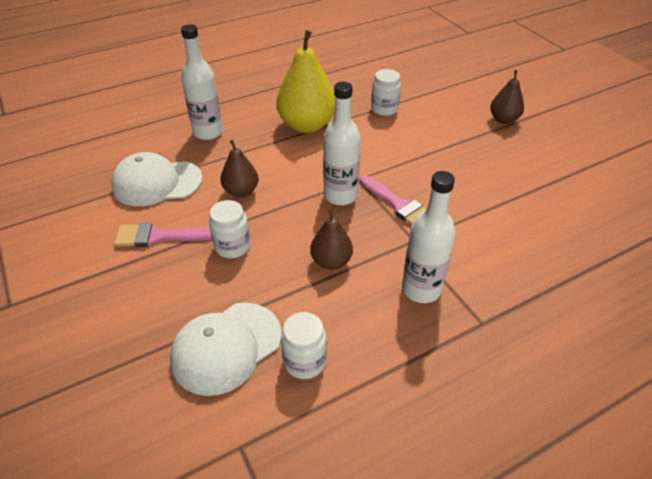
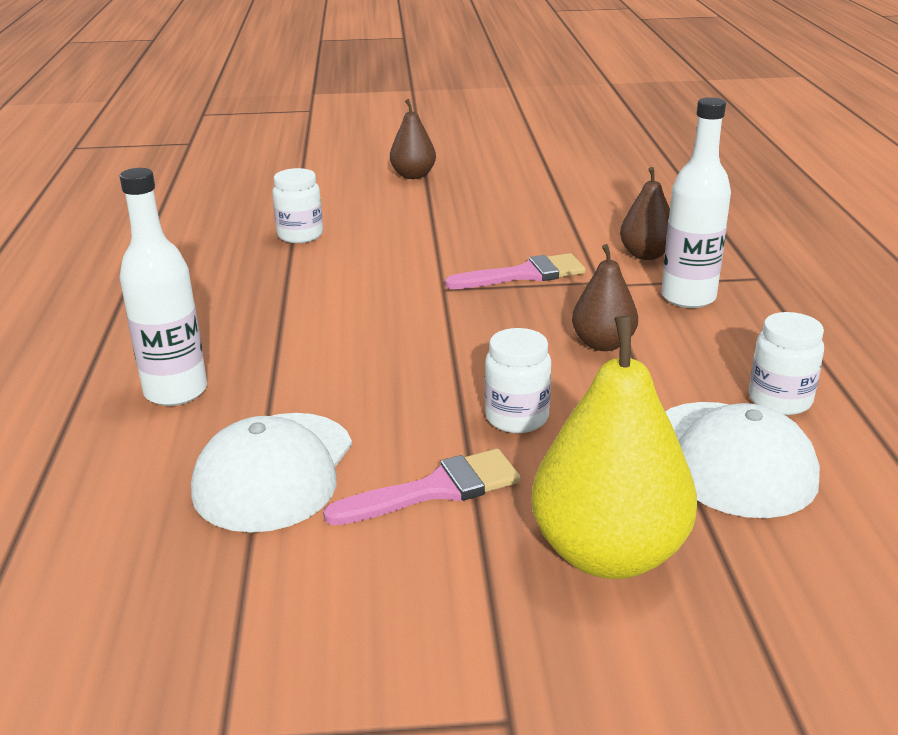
camera: 65 degrees left, 15 degrees down
pink brush [114,223,212,247] -> pink brush turned 135 degrees counterclockwise [323,449,521,525]
brown pear [220,140,258,197] -> brown pear moved to [620,167,670,260]
yellow pear [276,30,335,133] -> yellow pear moved to [531,316,697,579]
white bottle [323,82,361,205] -> none

